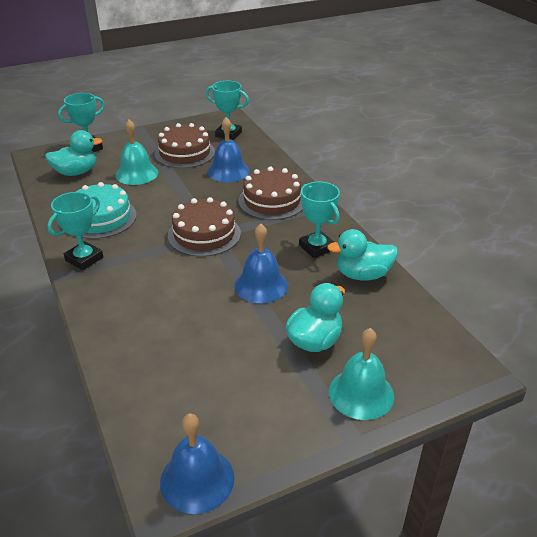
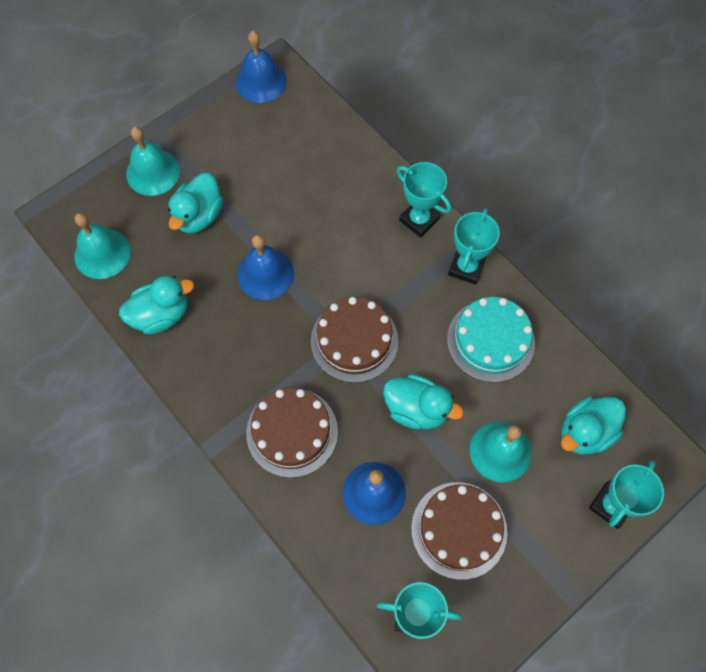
camera: 165 degrees right, 30 degrees up
turquoise trophy [299,182,340,258] -> turquoise trophy moved to [397,162,451,238]
none -> turquoise bell [74,213,131,279]
none -> turquoise duck [383,374,464,429]

